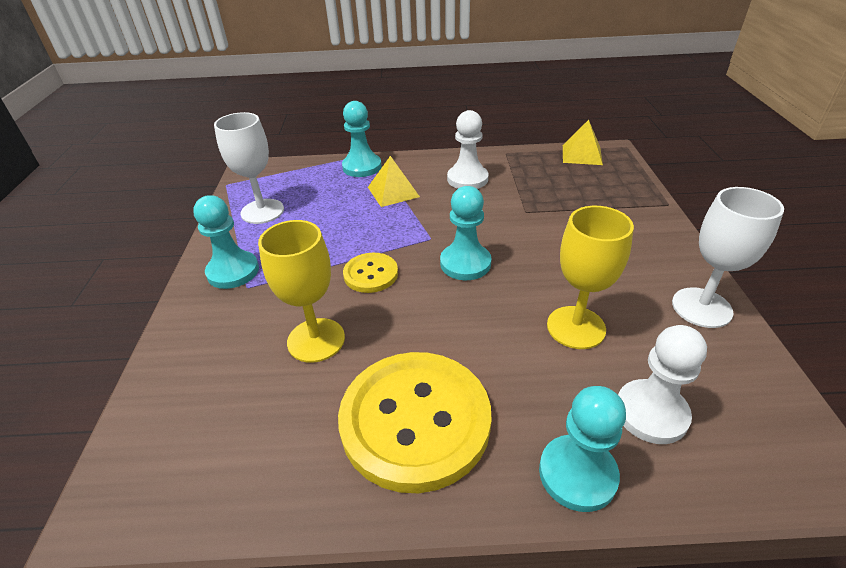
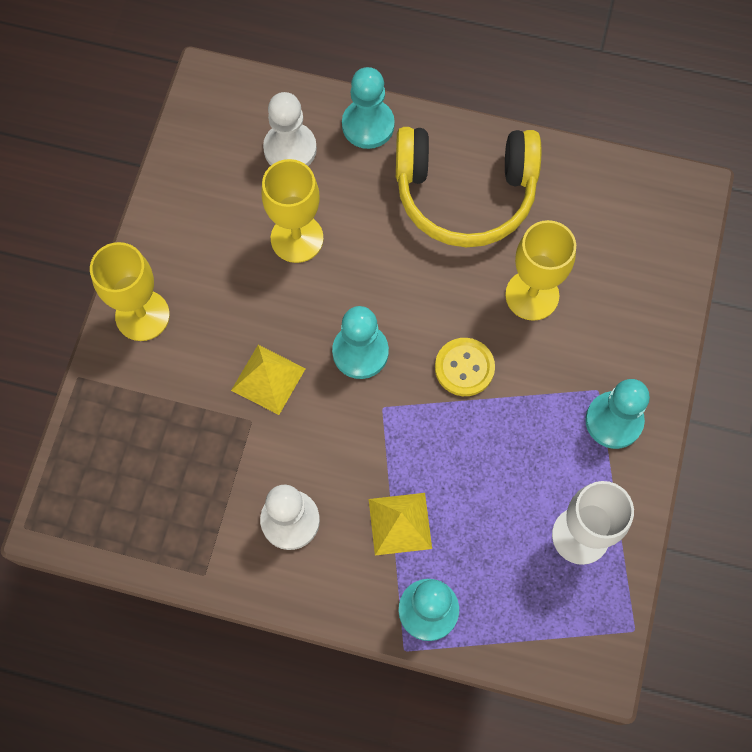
camera: 165 degrees left, 30 degrees up
yellow button [338,352,492,493] -> yellow headphones [396,127,541,247]
yellow pyramid [563,120,603,165] -> yellow pyramid moved to [231,345,306,415]
white goblet [672,187,784,328] -> none
none -> yellow goblet [90,242,170,341]

